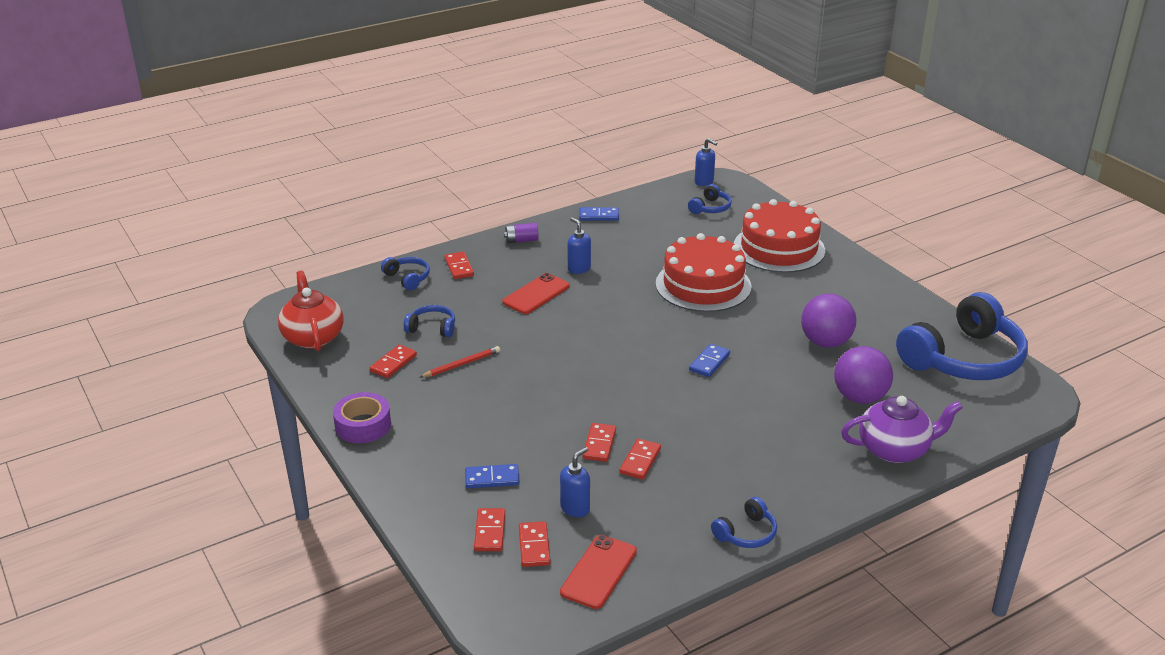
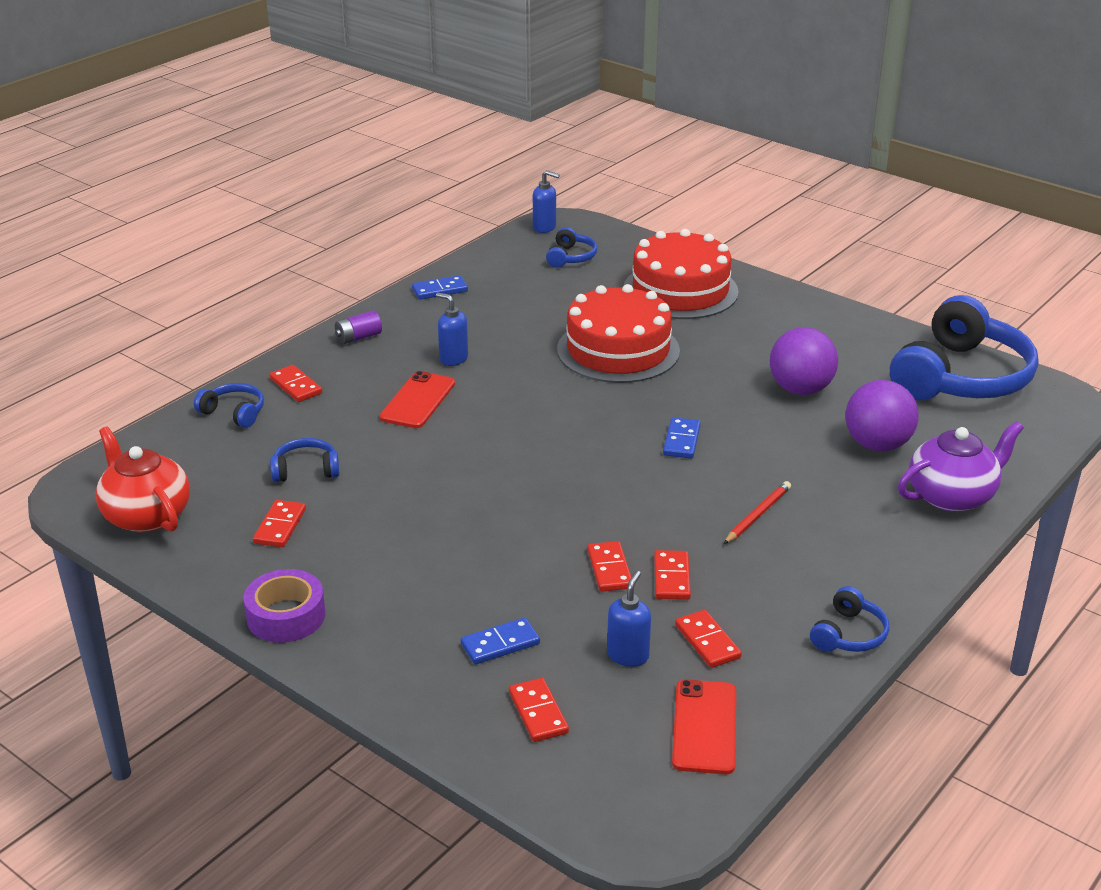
camera: 20 degrees left, 0 degrees up
red pencil [419,346,500,378] -> red pencil moved to [724,481,791,544]
red domino [519,521,550,567] -> red domino moved to [675,610,742,668]

